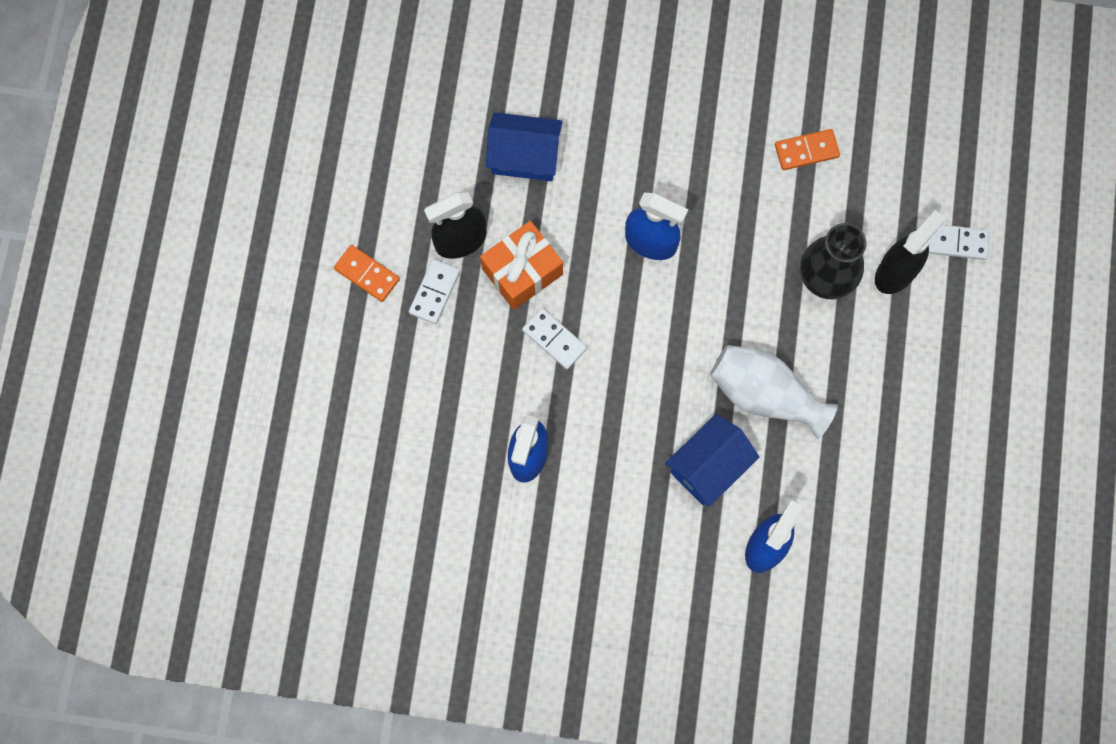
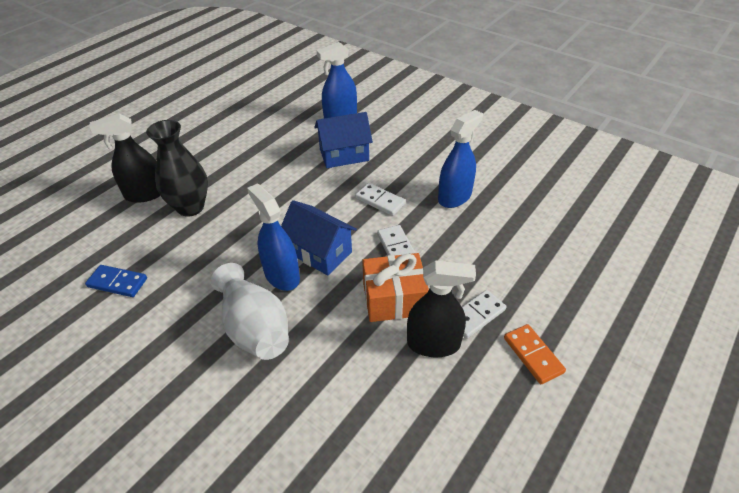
camera: 150 degrees left, 30 degrees down
blue house [486,112,562,181] -> blue house moved to [281,200,357,276]
white vase [710,345,838,439] -> white vase moved to [211,263,289,360]
orange domino [775,129,840,170] -> blue domino [85,265,147,297]
white domino [928,225,989,260] -> white domino moved to [355,183,406,216]

